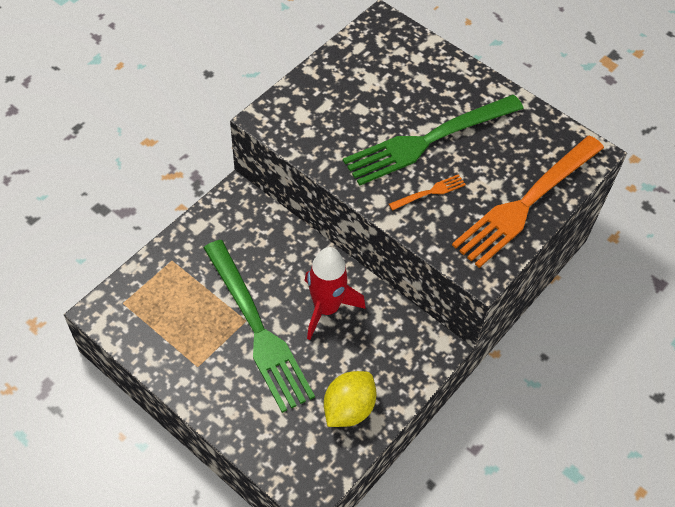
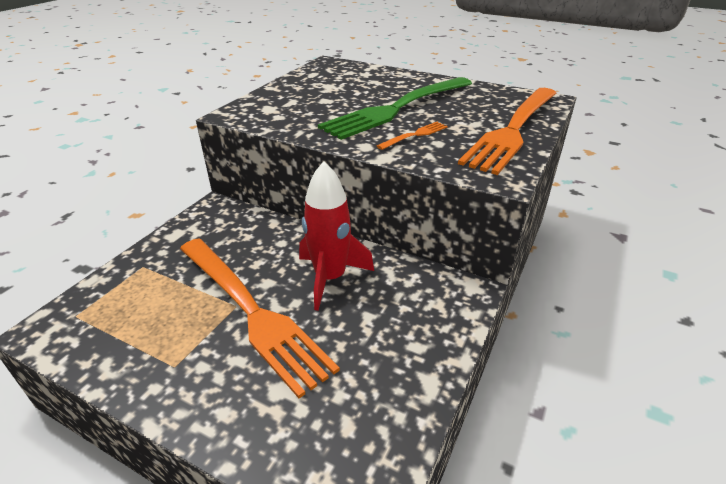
camera: 10 degrees left, 20 degrees down
green fork [204,240,315,413] -> orange fork [180,239,340,398]
yellow lemon [324,371,376,427] -> none

